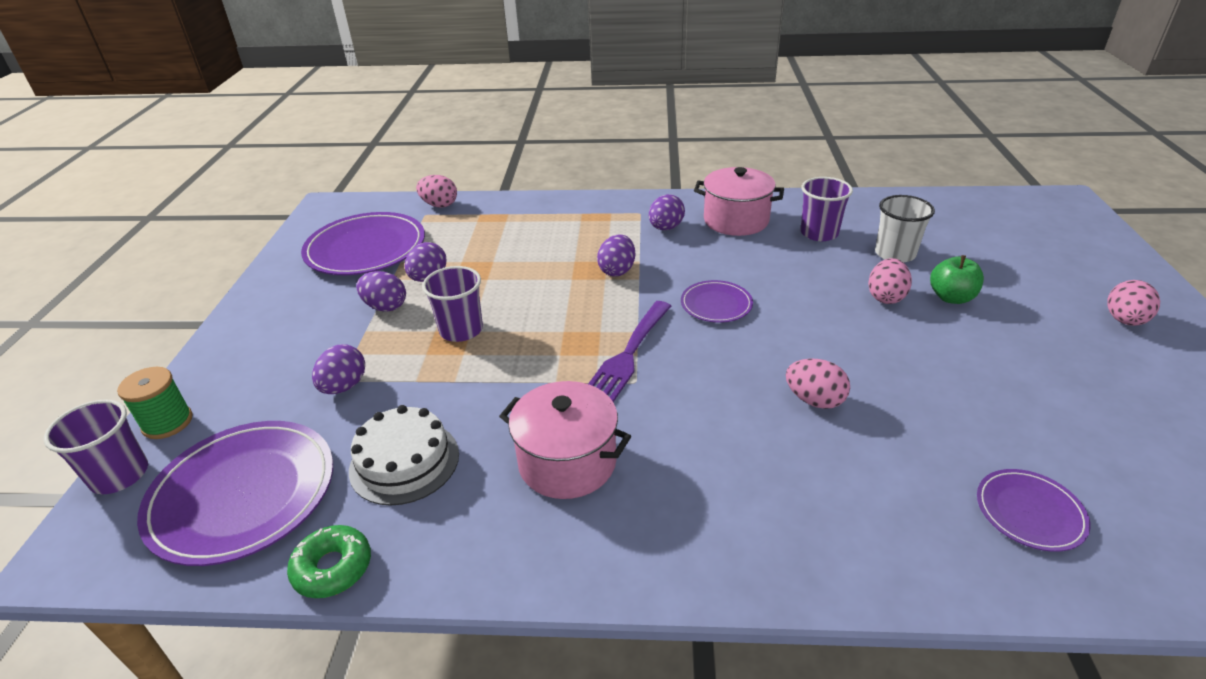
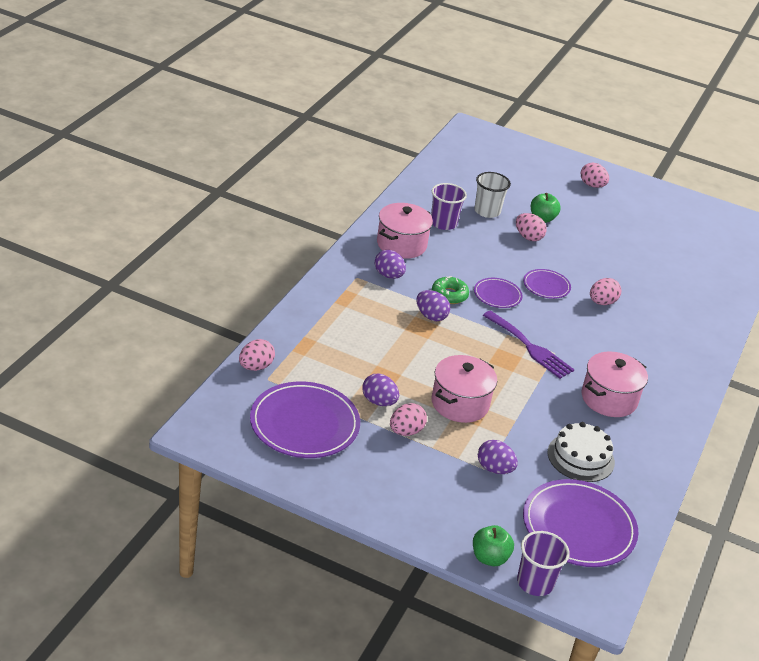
camera: 75 degrees left, 0 degrees up
green spool [117,367,193,439] -> green apple [473,525,514,566]
green donut [287,525,371,598] -> green donut moved to [432,276,469,304]
purple egg [356,271,406,312] -> pink egg [390,403,427,436]
purple cup [422,266,483,342] -> pink pot [431,355,497,423]
purple plate [977,469,1091,552] -> purple plate moved to [523,269,571,299]

